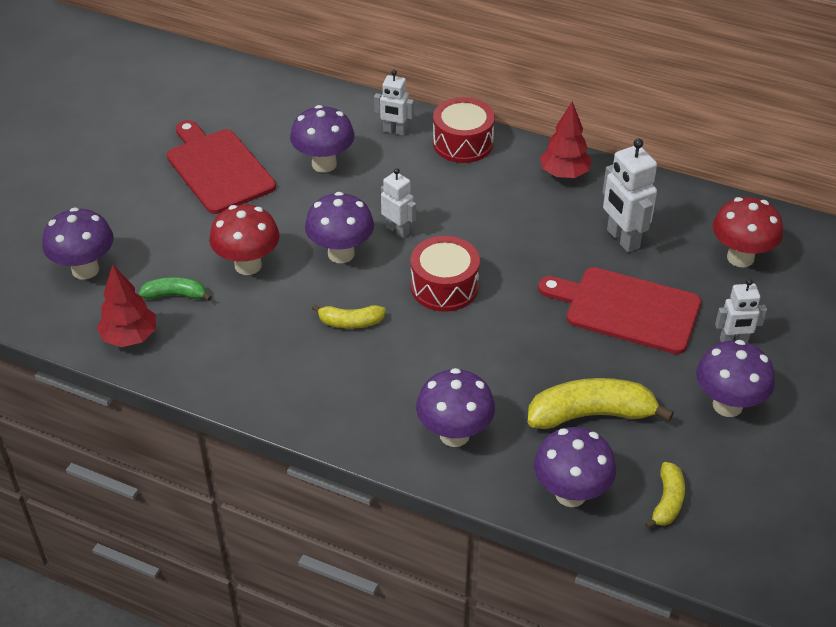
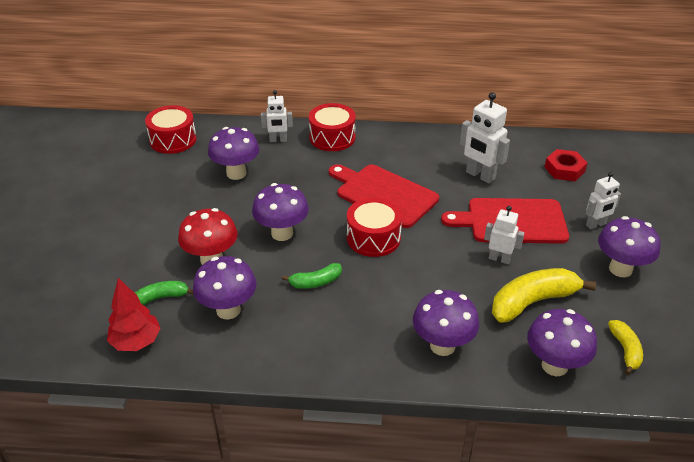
camera: 20 degrees left, 5 degrees down
purple mushroom [42,207,114,280] -> purple mushroom moved to [193,256,257,319]
red cutting board [167,120,276,214] -> red cutting board moved to [329,164,439,228]
yellow banana [311,304,386,329] -> green banana [282,263,342,289]
white robot [381,168,416,238] -> white robot moved to [484,206,524,264]
red tree [540,101,592,178] -> none
red mushroom [713,197,783,267] -> red nut [545,149,587,181]
none -> red drum [145,105,197,154]

